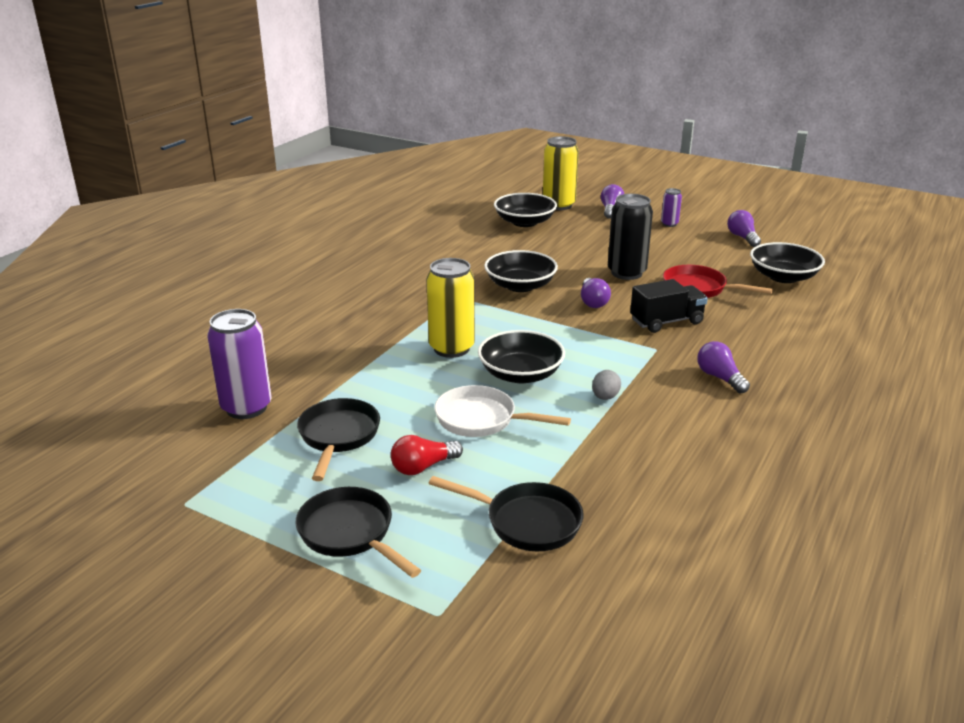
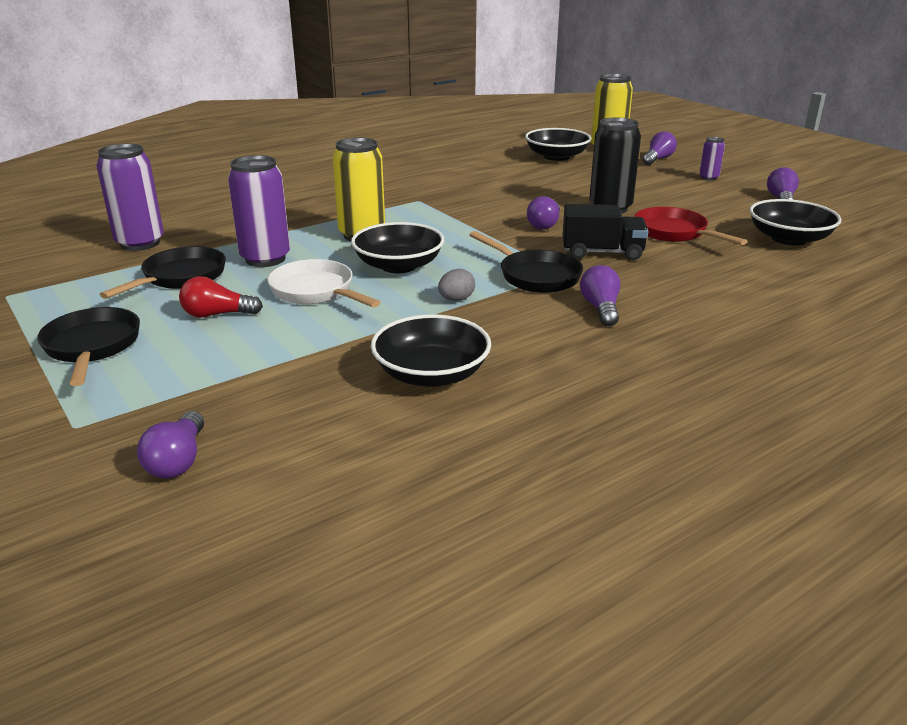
camera: 25 degrees right, 0 degrees up
black pan [429,476,584,551] -> black pan moved to [469,231,583,293]
black bowl [484,250,558,292] -> black bowl moved to [371,314,491,387]
none -> purple light bulb [137,411,204,479]
none -> purple can [228,155,290,267]

